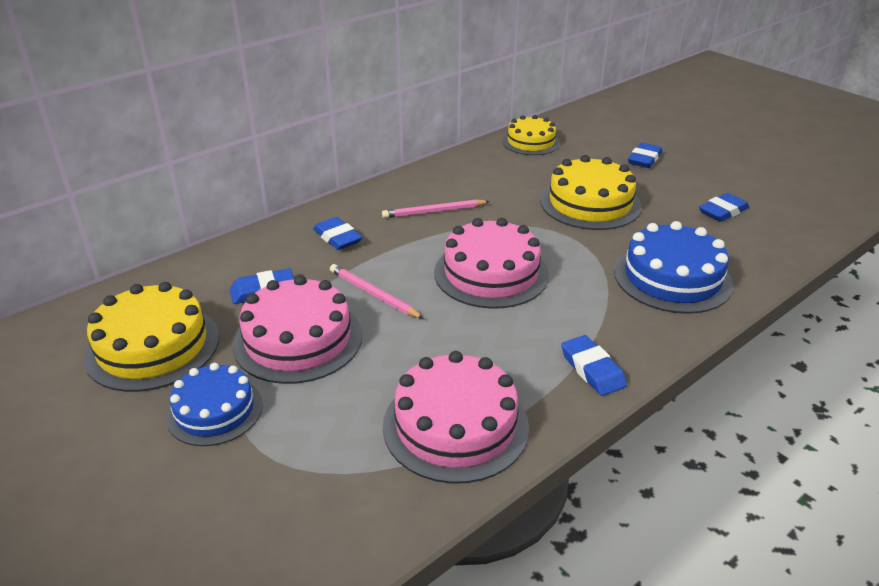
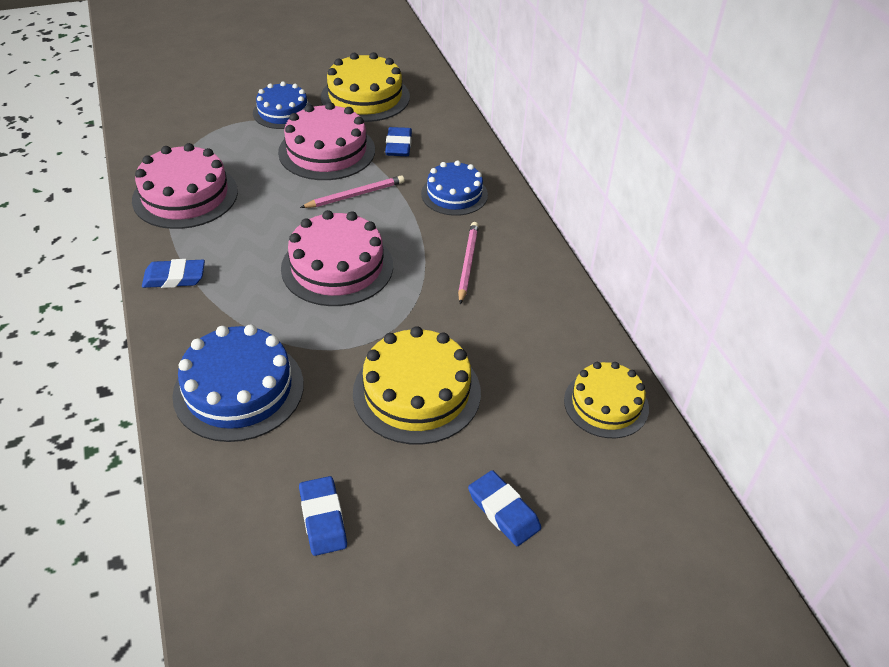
camera: 110 degrees right, 10 degrees up
blue eraser [313,217,362,250] -> blue cake [421,160,488,216]

